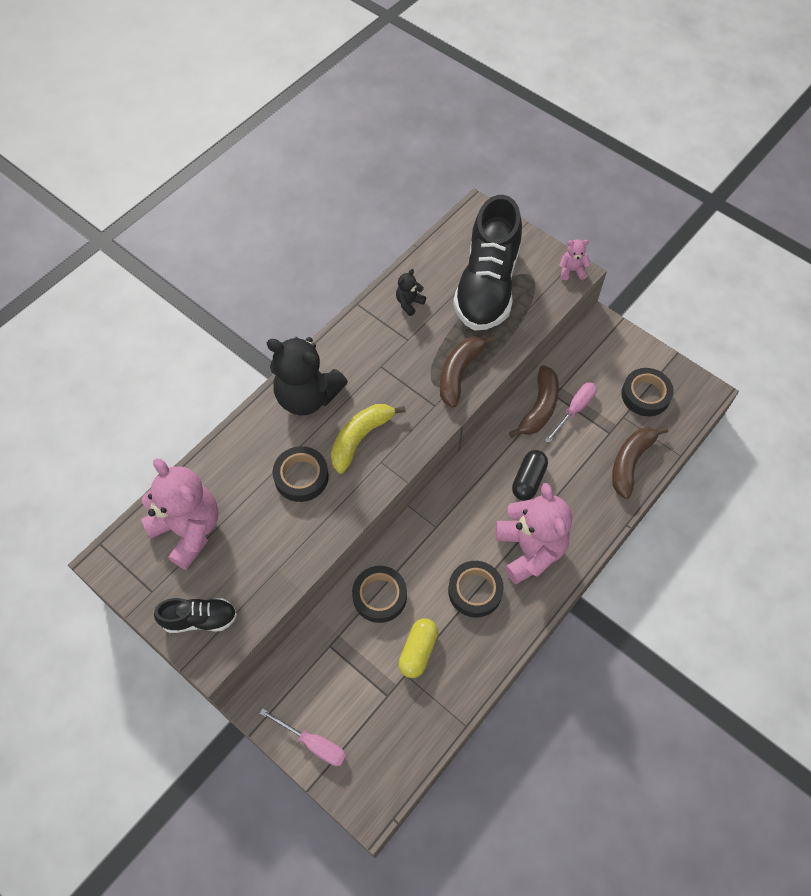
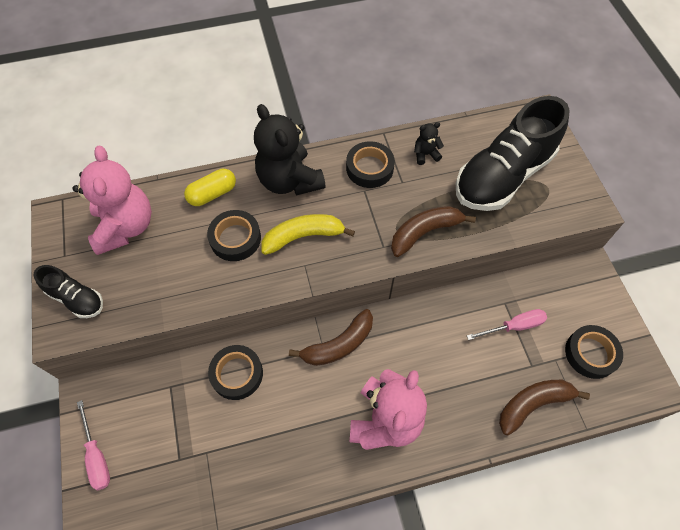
camera: 35 degrees right, 0 degrees up
yellow capsule [398,618,438,678] -> yellow capsule moved to [184,169,236,206]
black tape [448,561,504,618] -> black tape moved to [346,141,395,188]
brown banana [509,365,559,438] -> brown banana moved to [289,309,373,366]
black capsule [512,450,548,501] -> none
pink teddy bear [559,239,590,280] -> none

